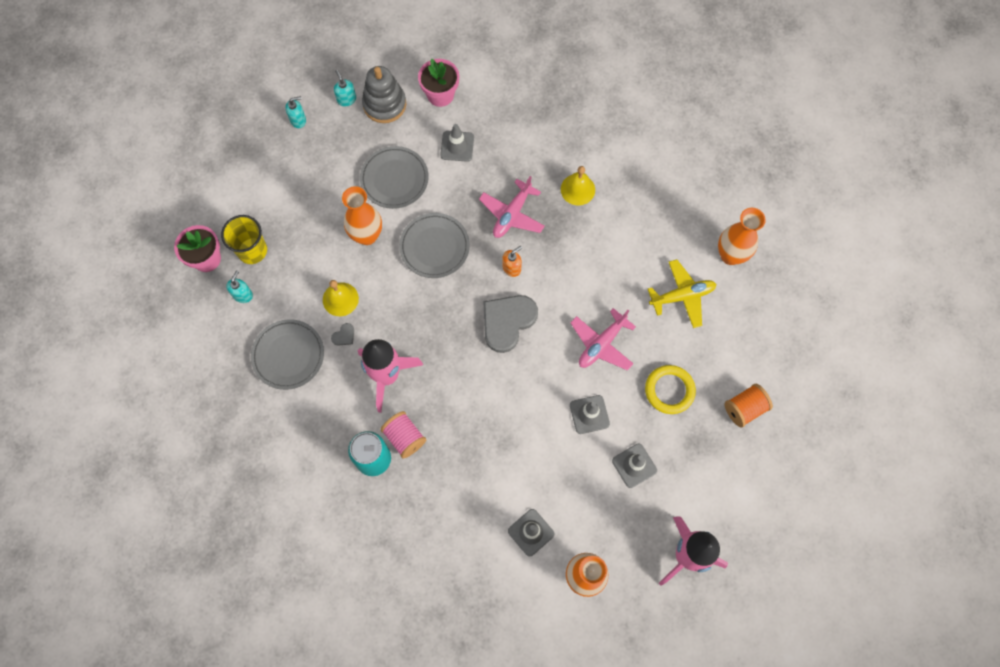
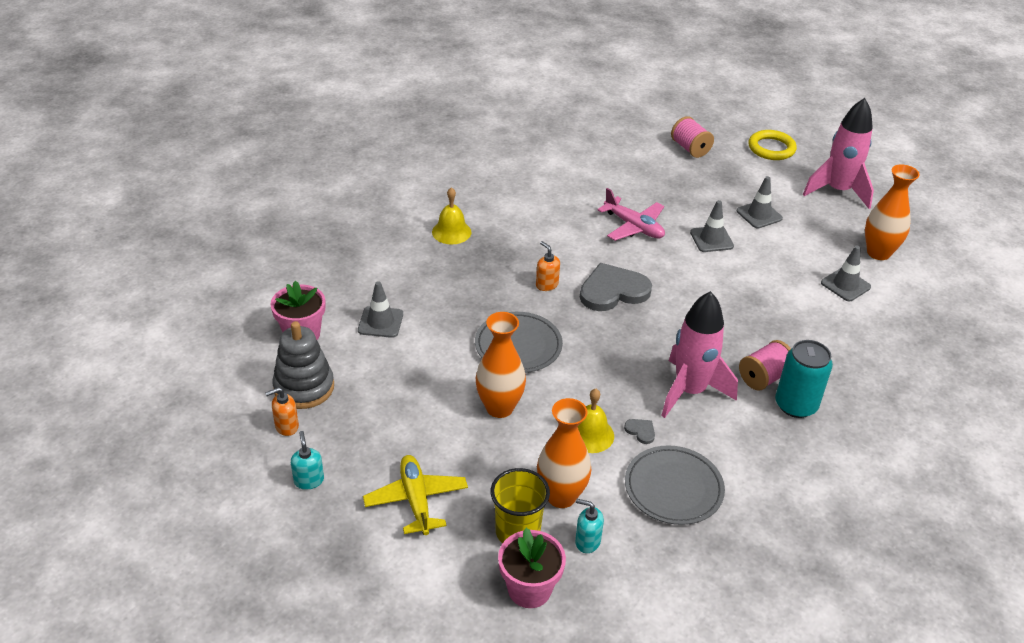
camera: 90 degrees left, 30 degrees down
turquoise soap dispenser [334,70,356,107] -> orange soap dispenser [265,387,299,436]
grey plate [360,146,429,209] -> none
pink plane [479,176,545,238] -> none
grey heart [483,295,538,353] -> grey heart turned 120 degrees clockwise [580,263,652,311]
yellow ring [645,365,696,414] -> yellow ring moved to [749,130,797,160]
yellow plane [648,260,717,328] -> yellow plane moved to [363,455,468,535]
orange vase [718,208,766,265] -> orange vase moved to [537,398,592,508]
orange spool [724,384,773,428] -> pink spool [671,116,714,158]

